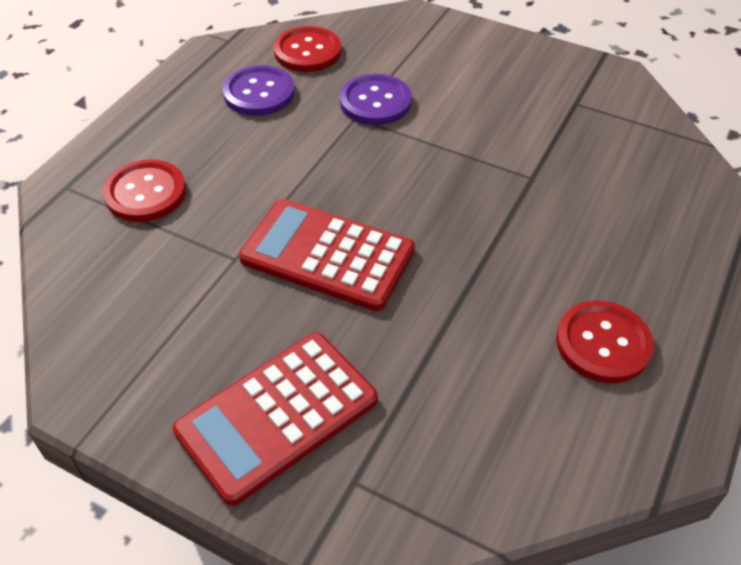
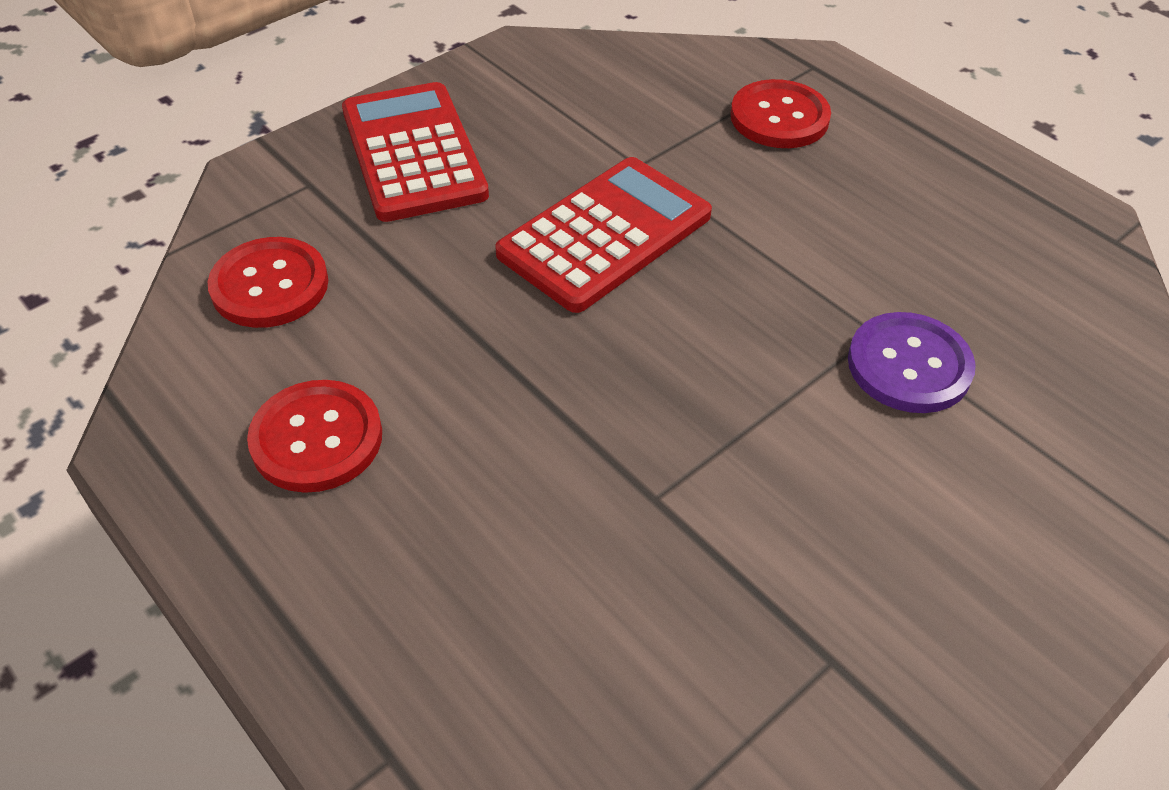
camera: 110 degrees right, 0 degrees up
purple button [223,65,295,116] -> none
red button [273,26,341,72] -> red button moved to [208,237,328,328]

